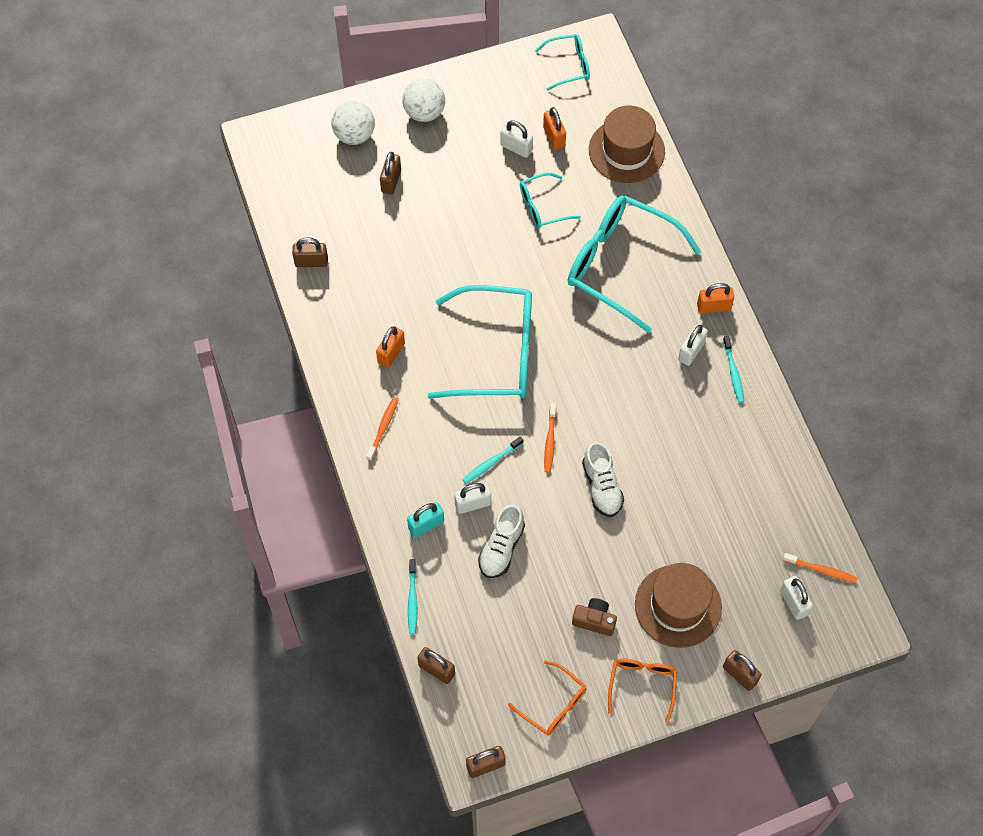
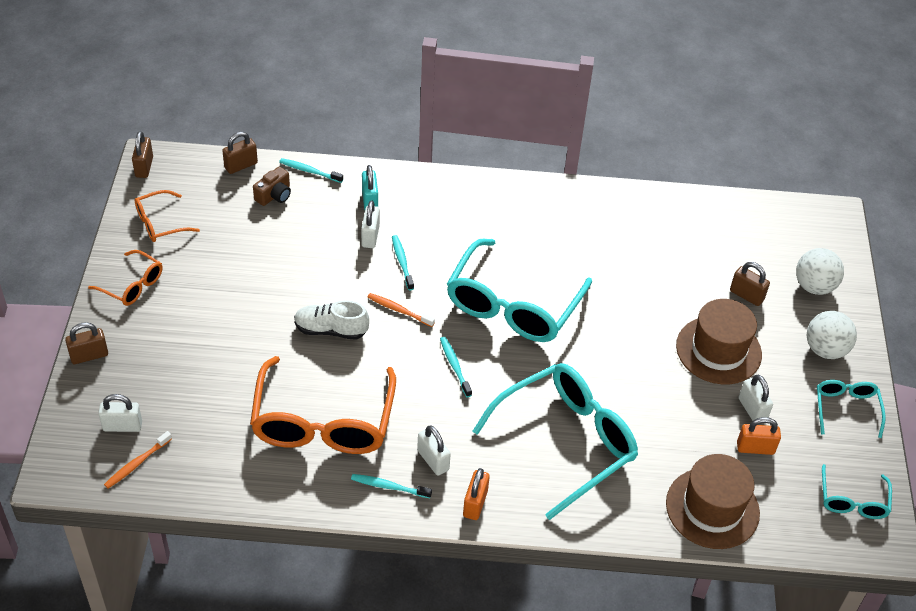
camera: 110 degrees right, 15 degrees down
brown padlock [292,237,328,267] -> none
orange toothbrush [366,397,399,461] -> none
orange padlock [376,326,405,368] -> none
white shoe [478,504,525,578] -> none
white padlock [500,120,533,158] -> white padlock turned 75 degrees counterclockwise [739,374,773,421]
turquoise glasses [520,173,581,228] -> turquoise glasses moved to [817,380,886,438]
brown camera [572,598,617,636] -> brown camera moved to [253,166,291,206]
brown hat [635,563,722,648] -> brown hat moved to [676,299,762,384]
none -> orange glasses [250,356,396,454]
none -> turquoise toothbrush [440,337,472,397]

